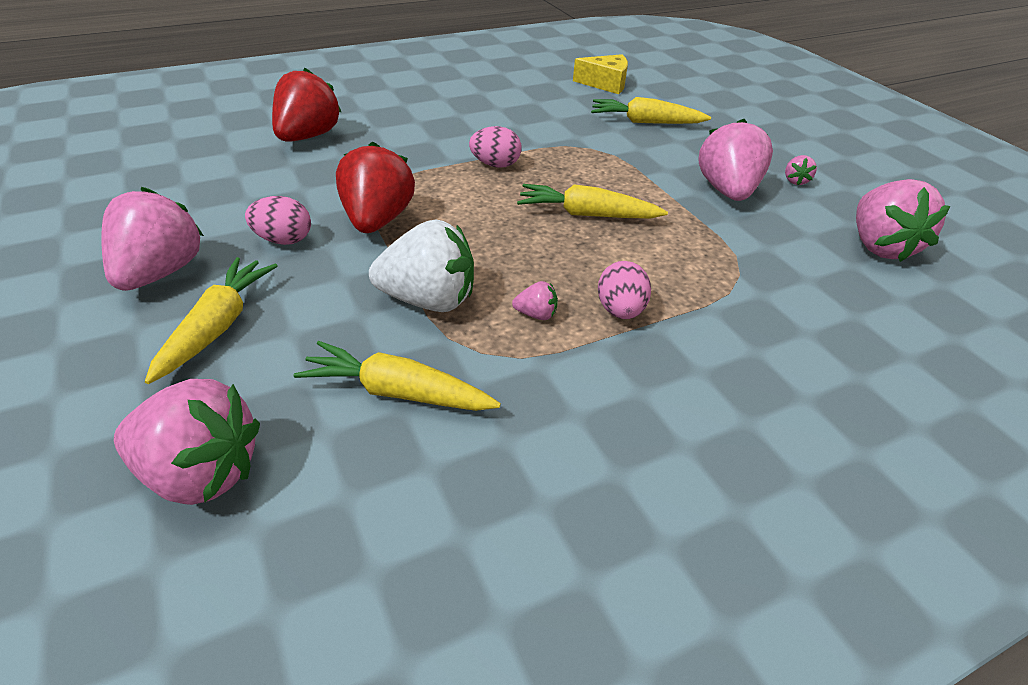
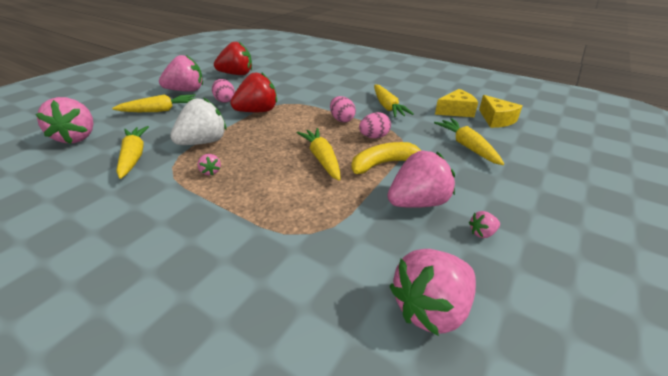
camera: 60 degrees right, 5 degrees down
red strawberry [272,67,342,142] -> red strawberry moved to [214,42,252,75]
white strawberry [369,219,474,312] -> white strawberry turned 105 degrees counterclockwise [170,98,227,145]
pink egg [598,261,651,319] -> pink egg moved to [359,112,391,138]
none -> yellow banana [351,142,421,174]
none -> yellow carrot [374,85,414,118]
none -> yellow cheese [435,89,478,117]

